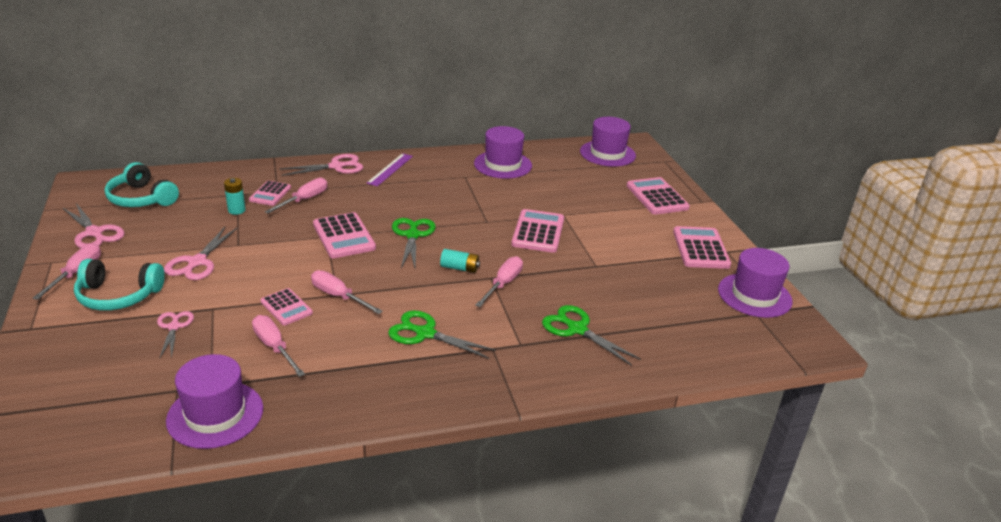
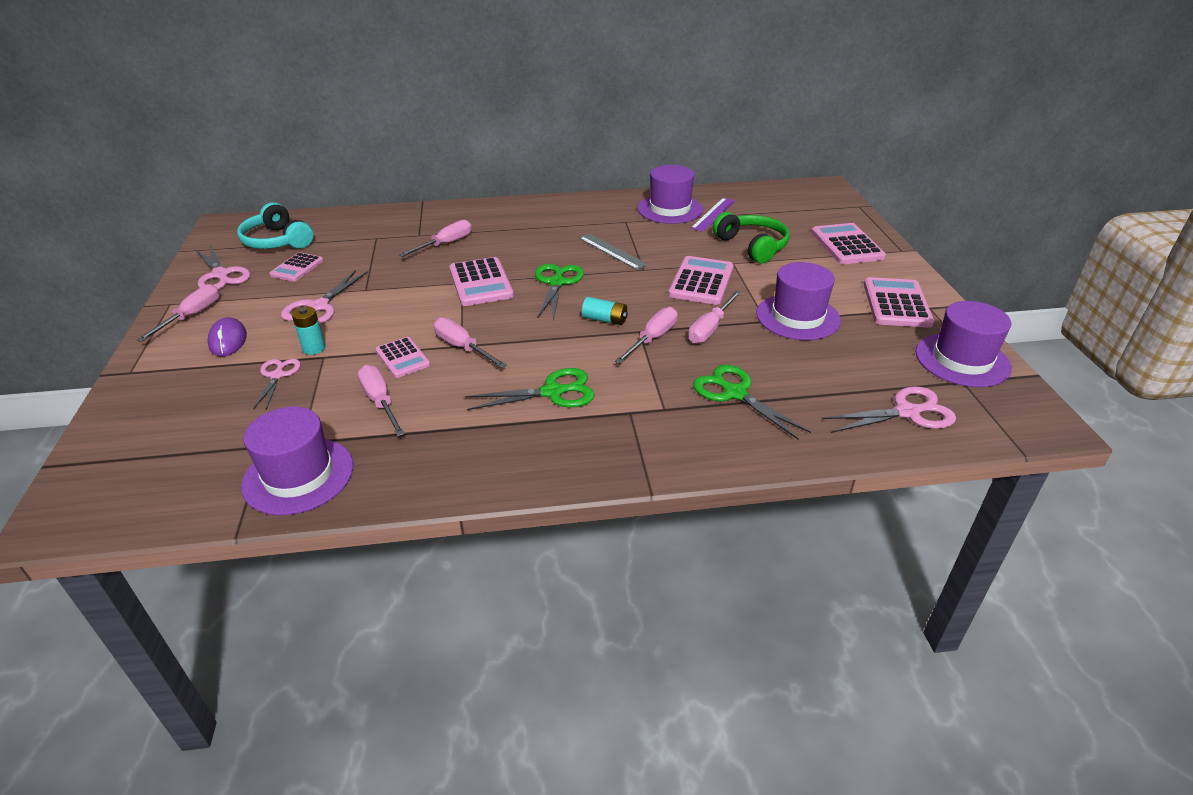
camera: 10 degrees right, 5 degrees up
turquoise headphones [74,259,165,311] -> purple mouse [207,317,247,357]
turquoise battery [224,178,246,215] -> turquoise battery moved to [292,306,325,355]
pink calculator [249,181,291,206] -> pink calculator moved to [269,252,324,282]
pink scissors [280,154,363,176] -> pink scissors moved to [822,386,956,433]
purple ruler [367,153,413,186] -> purple ruler moved to [690,198,735,232]
green scissors [388,310,496,359] -> green scissors turned 135 degrees clockwise [465,368,595,410]
purple hat [580,117,636,167] -> purple hat moved to [756,262,841,340]
none -> grey ruler [579,234,648,270]
none -> pink screwdriver [688,291,741,344]
none -> green headphones [712,212,790,264]

